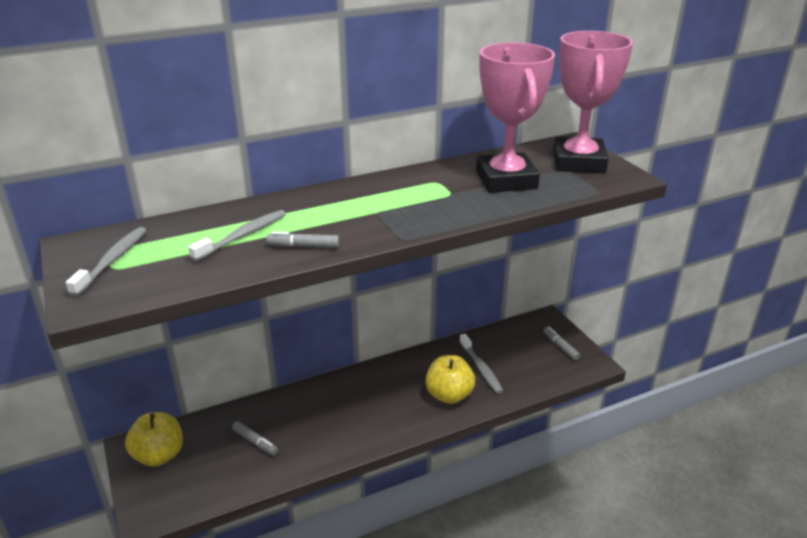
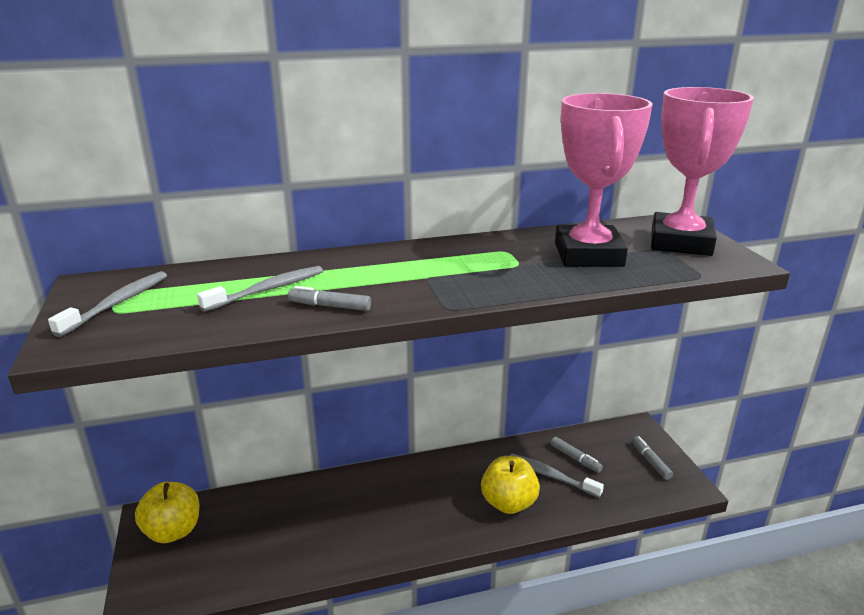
camera: 10 degrees right, 5 degrees down
grey marker [232,421,278,456] -> grey marker moved to [551,437,603,473]
grey toothbrush [459,334,503,394] -> grey toothbrush turned 135 degrees clockwise [510,453,604,498]

